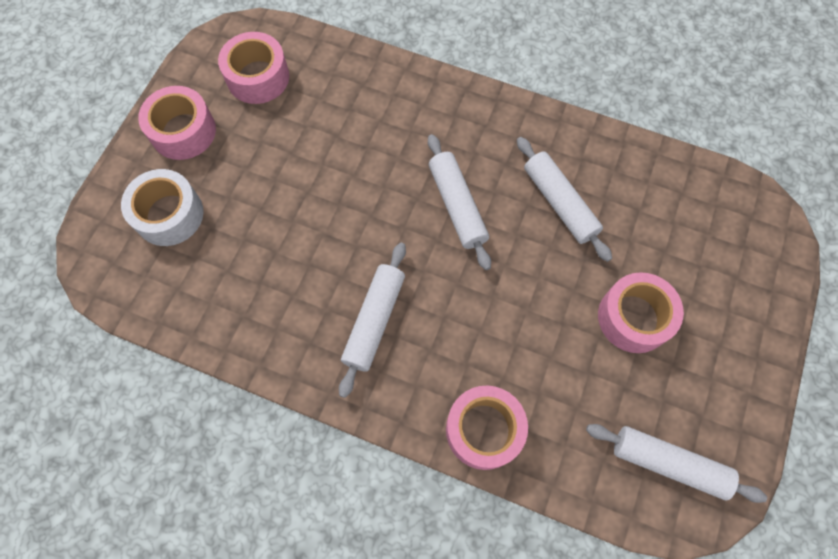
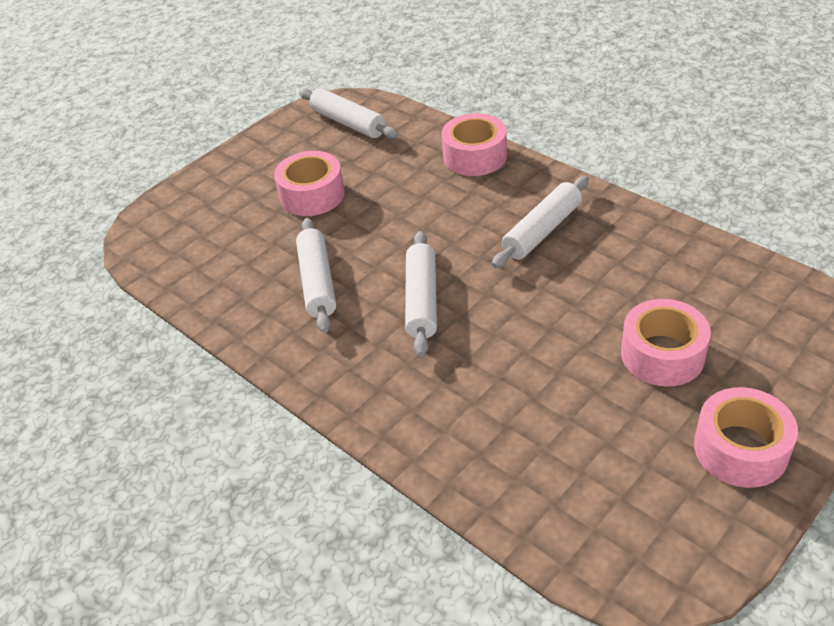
camera: 155 degrees left, 25 degrees down
white tape [121,169,203,246] -> none
pink tape [218,32,289,104] -> pink tape moved to [621,299,711,387]

